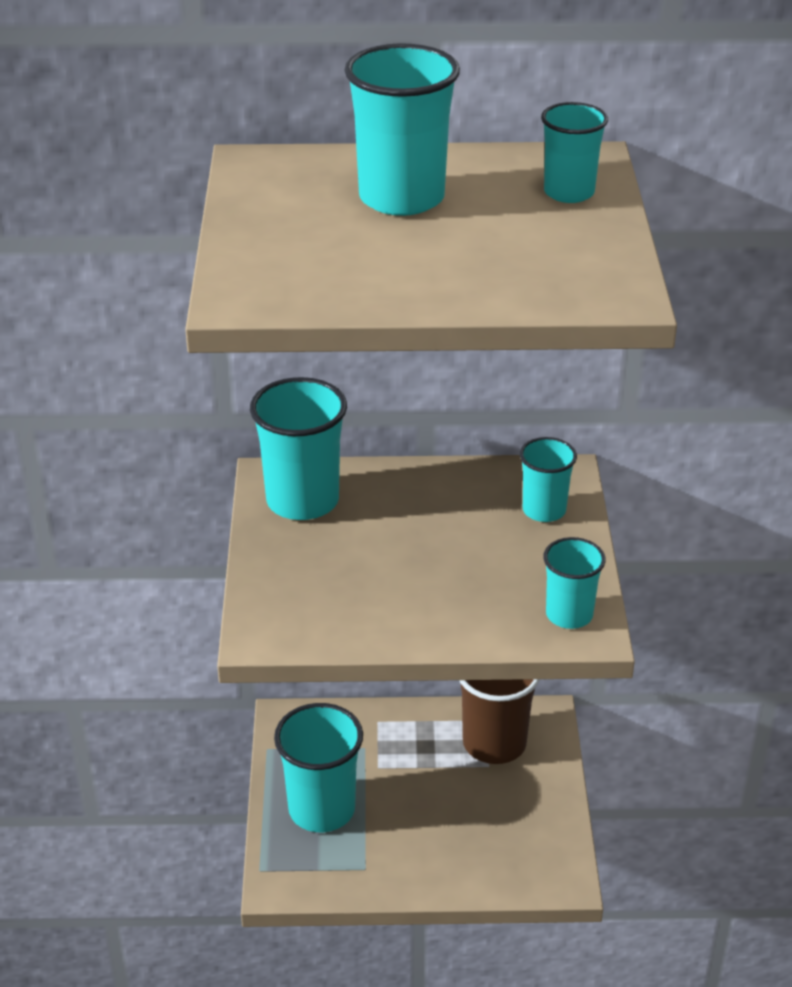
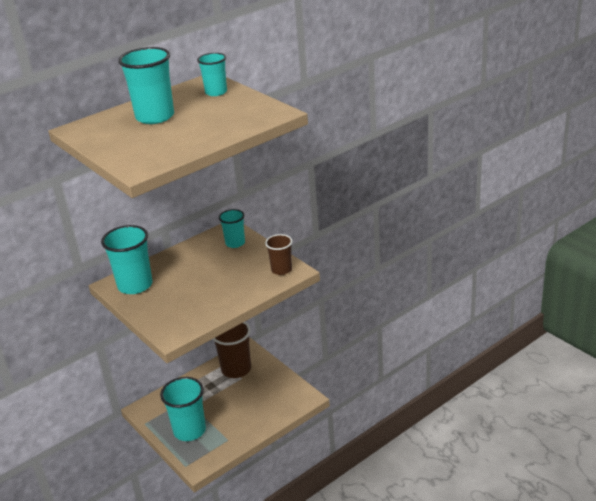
camera: 35 degrees left, 5 degrees down
turquoise cup [543,537,606,629] -> brown cup [265,234,292,275]

